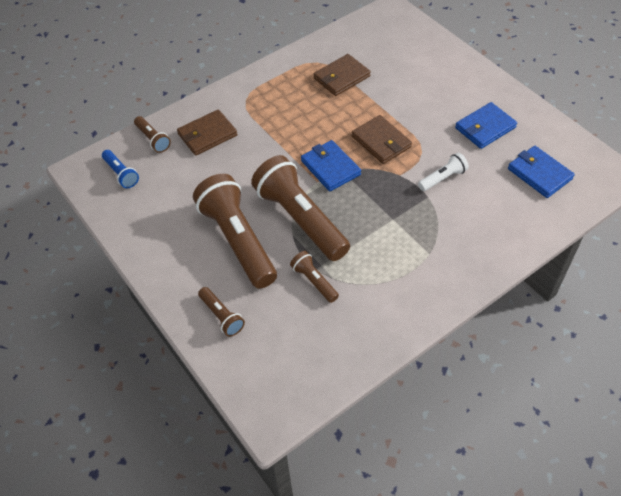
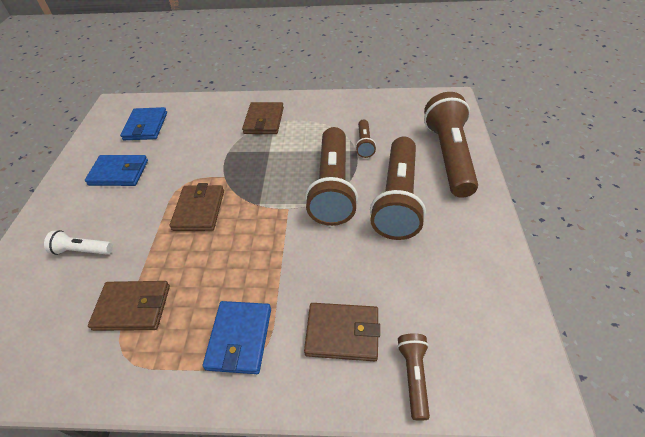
camera: 140 degrees left, 5 degrees down
blue flashlight [102,150,139,188] -> none
brown flashlight [198,287,245,337] -> brown flashlight [424,92,478,198], size x2.18
blue wallet [301,140,361,192] -> blue wallet moved to [203,301,271,374]
white flashlight [418,153,469,191] -> white flashlight moved to [44,230,113,255]
none -> brown wallet [242,102,284,134]

